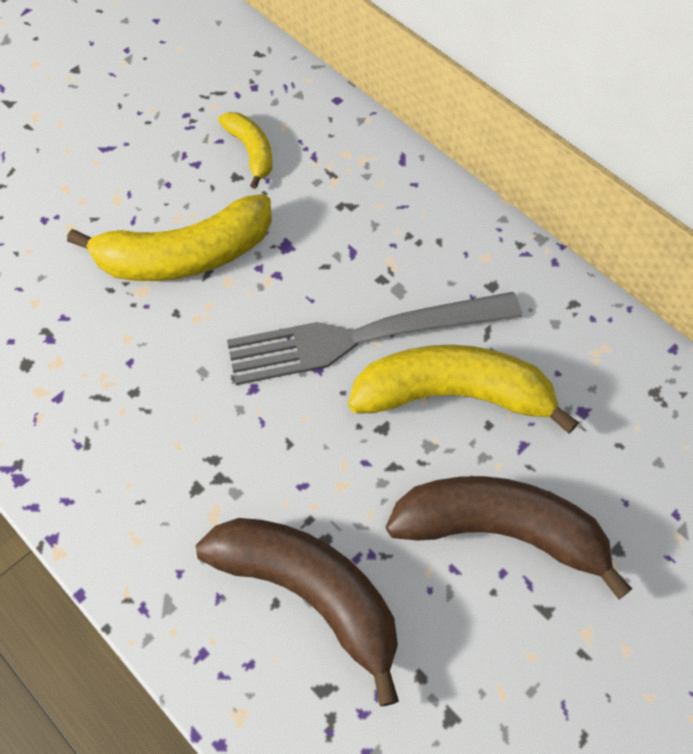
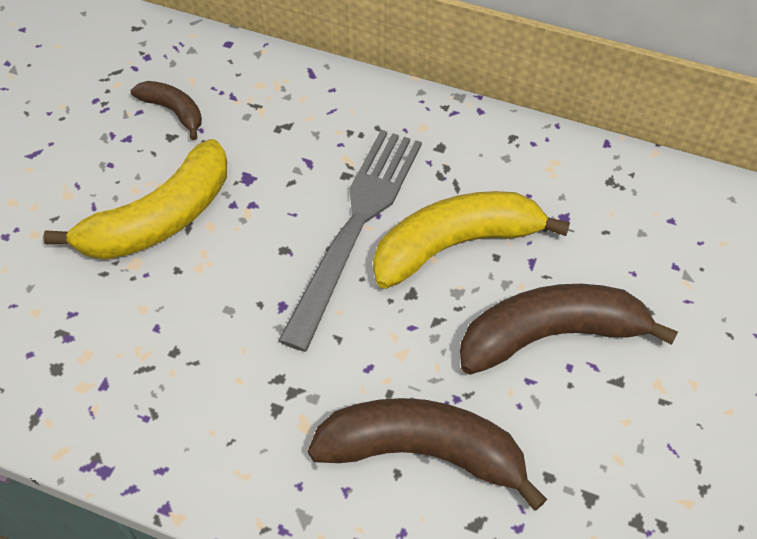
camera: 25 degrees left, 5 degrees down
yellow banana [218,112,272,189] -> brown banana [131,81,202,140]
grey fork [227,292,522,385] -> grey fork turned 150 degrees clockwise [278,130,422,352]

